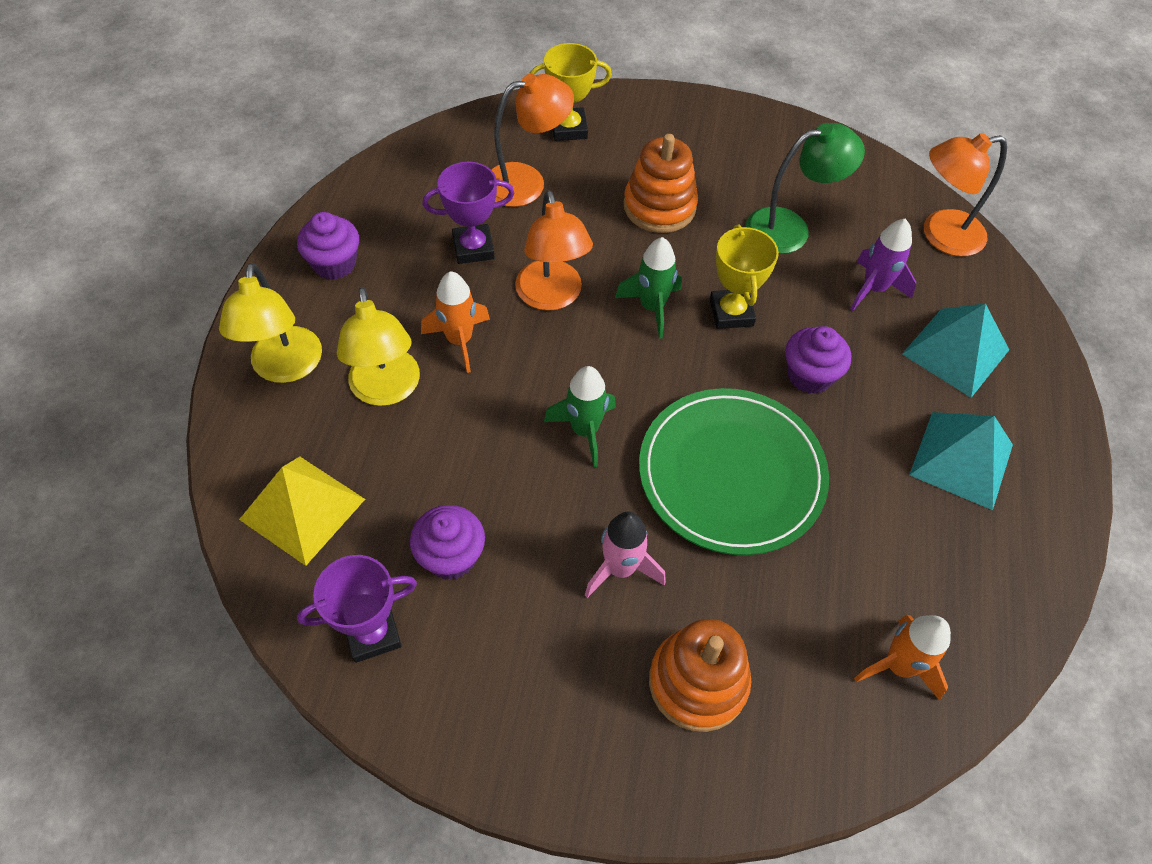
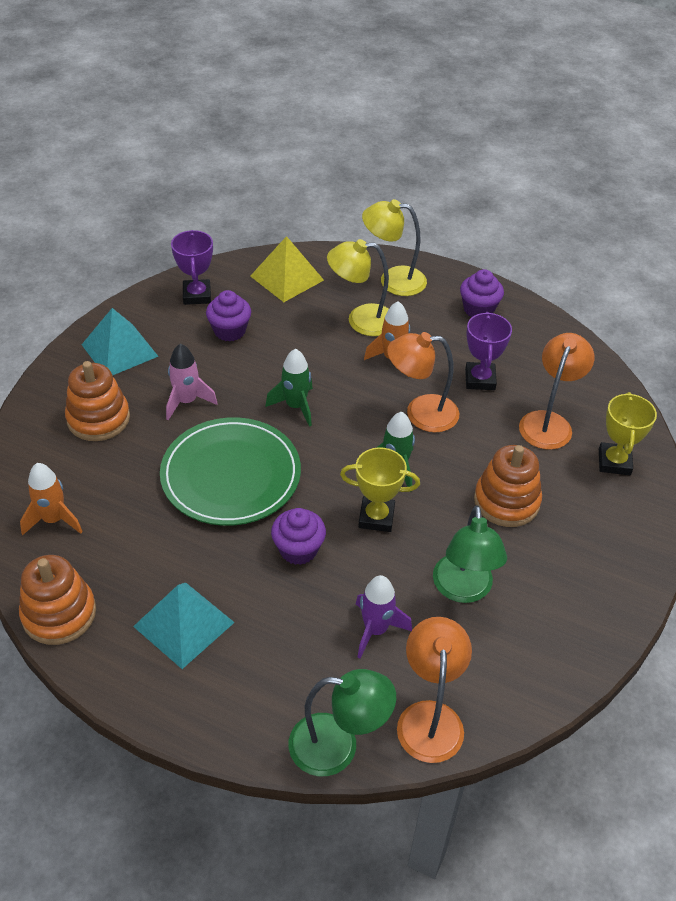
camera: 105 degrees right, 10 degrees down
orange lamp [491,74,574,207] -> orange lamp turned 150 degrees counterclockwise [519,333,594,450]
turquoise pyramid [902,303,1009,398] -> turquoise pyramid moved to [81,308,159,375]
none -> orange stacking toy [19,555,96,645]
none -> green lamp [289,669,396,776]

